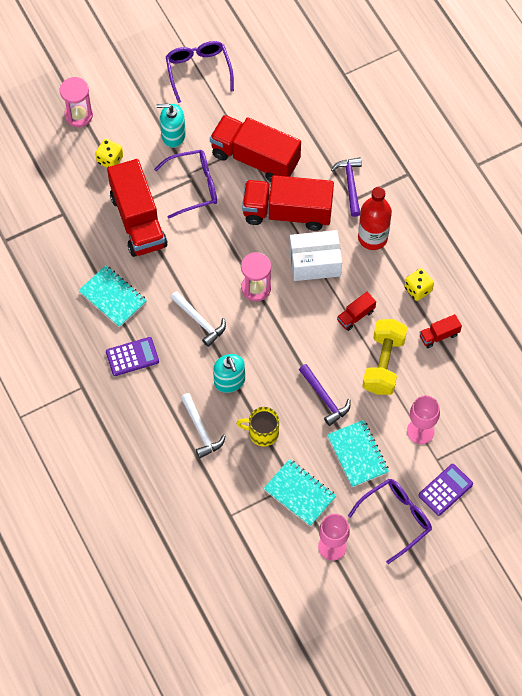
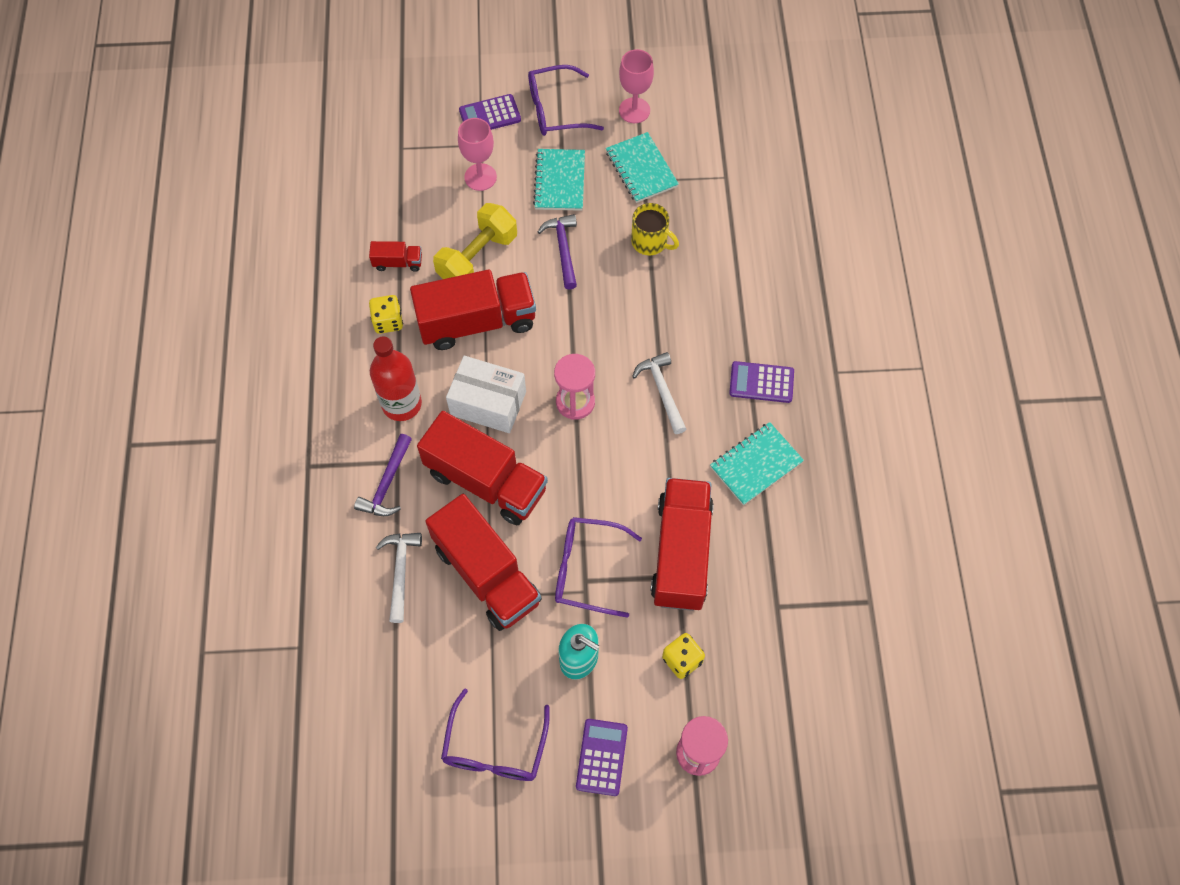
camera: 155 degrees left, 0 degrees up
turquoise notebook [78,265,147,328] -> turquoise notebook turned 75 degrees clockwise [710,422,804,505]
white hammer [181,393,226,458] -> white hammer moved to [376,533,422,623]
turquoise soap dispenser [213,354,245,393] -> none
red truck [337,292,376,331] -> red truck [410,270,536,350], size x2.29
none -> purple calculator [576,719,628,796]

